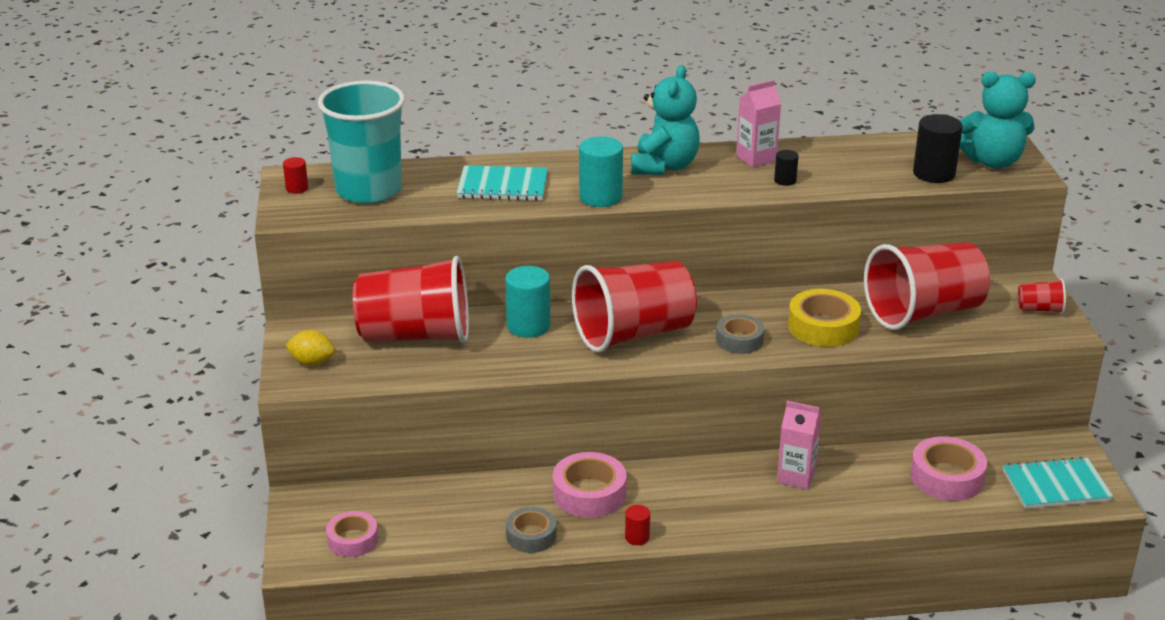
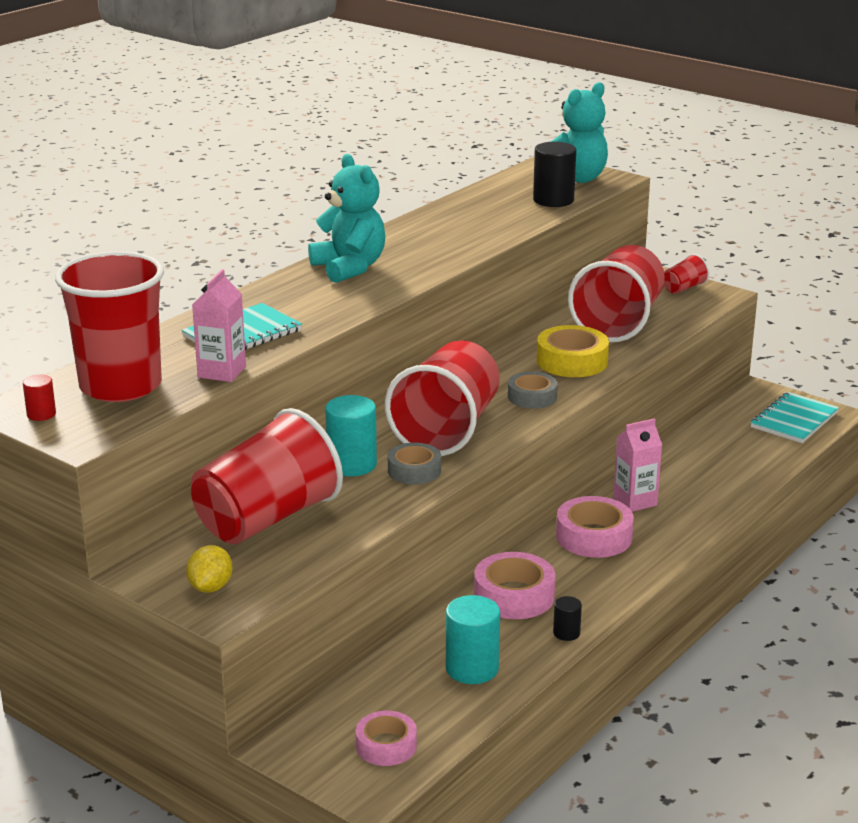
camera: 45 degrees left, 5 degrees down
yellow lemon [285,330,335,366] -> yellow lemon turned 45 degrees counterclockwise [186,545,232,593]
turquoise cup [318,81,405,204] -> red cup [55,251,164,402]
grey tape [506,507,556,553] -> grey tape moved to [388,443,441,485]
turquoise cylinder [579,136,623,207] -> turquoise cylinder moved to [446,595,500,684]
red cylinder [625,505,650,545] -> none
pink carton [736,80,781,168] -> pink carton moved to [192,269,246,382]
black cylinder [774,150,799,186] -> black cylinder moved to [553,596,582,641]
pink tape [910,436,987,501] -> pink tape moved to [556,496,634,558]

